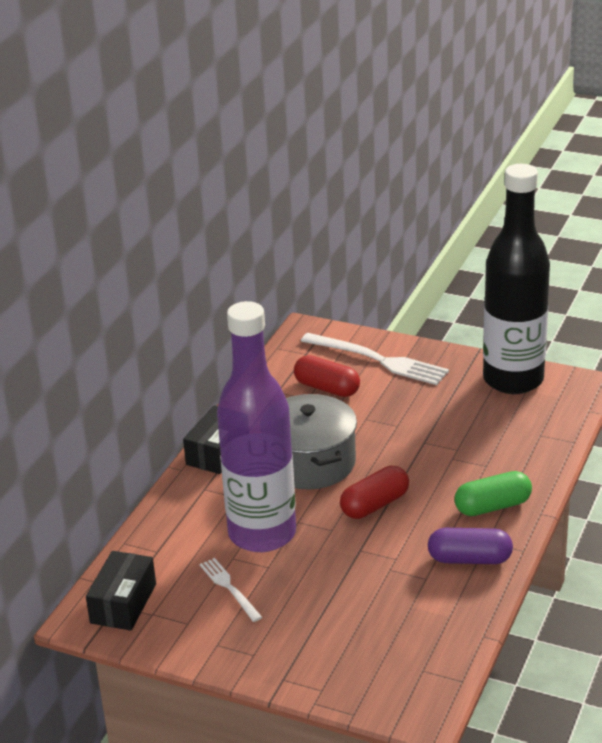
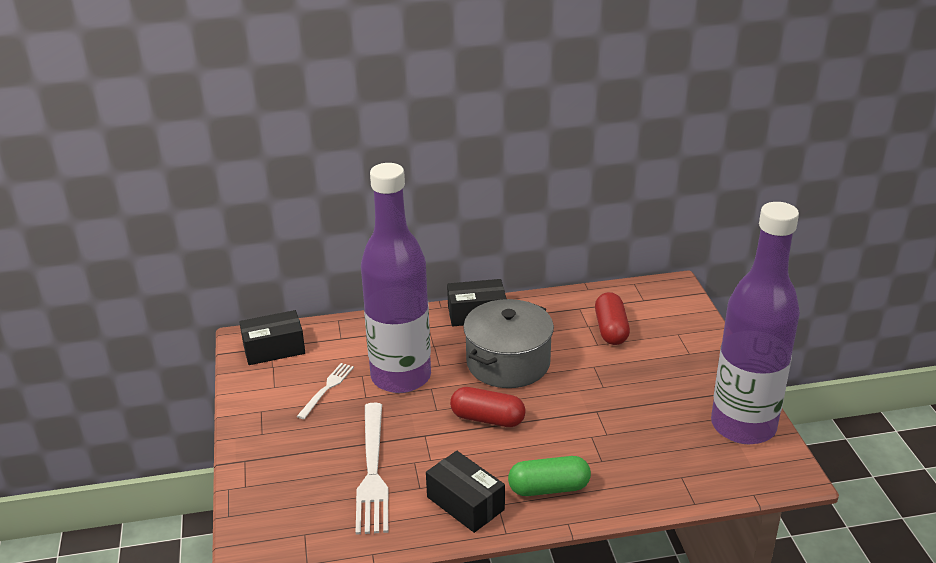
camera: 55 degrees right, 0 degrees up
white fork [301,333,449,385] -> white fork moved to [356,403,388,535]
purple capsule [428,528,513,564] -> black box [426,451,505,533]
green capsule [454,471,532,516] -> green capsule turned 45 degrees counterclockwise [508,456,591,496]
black bottle [483,164,550,394] -> purple bottle [711,202,800,444]

